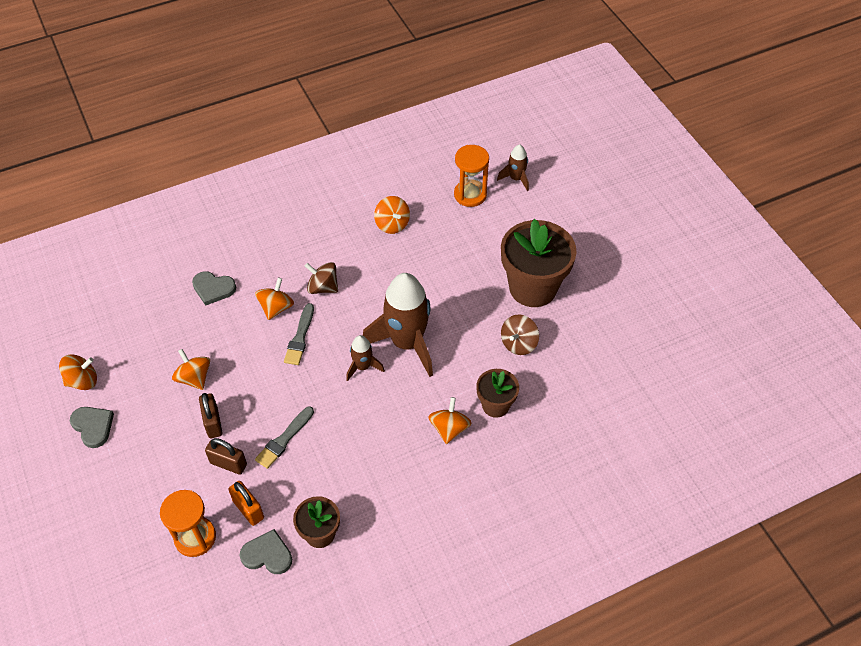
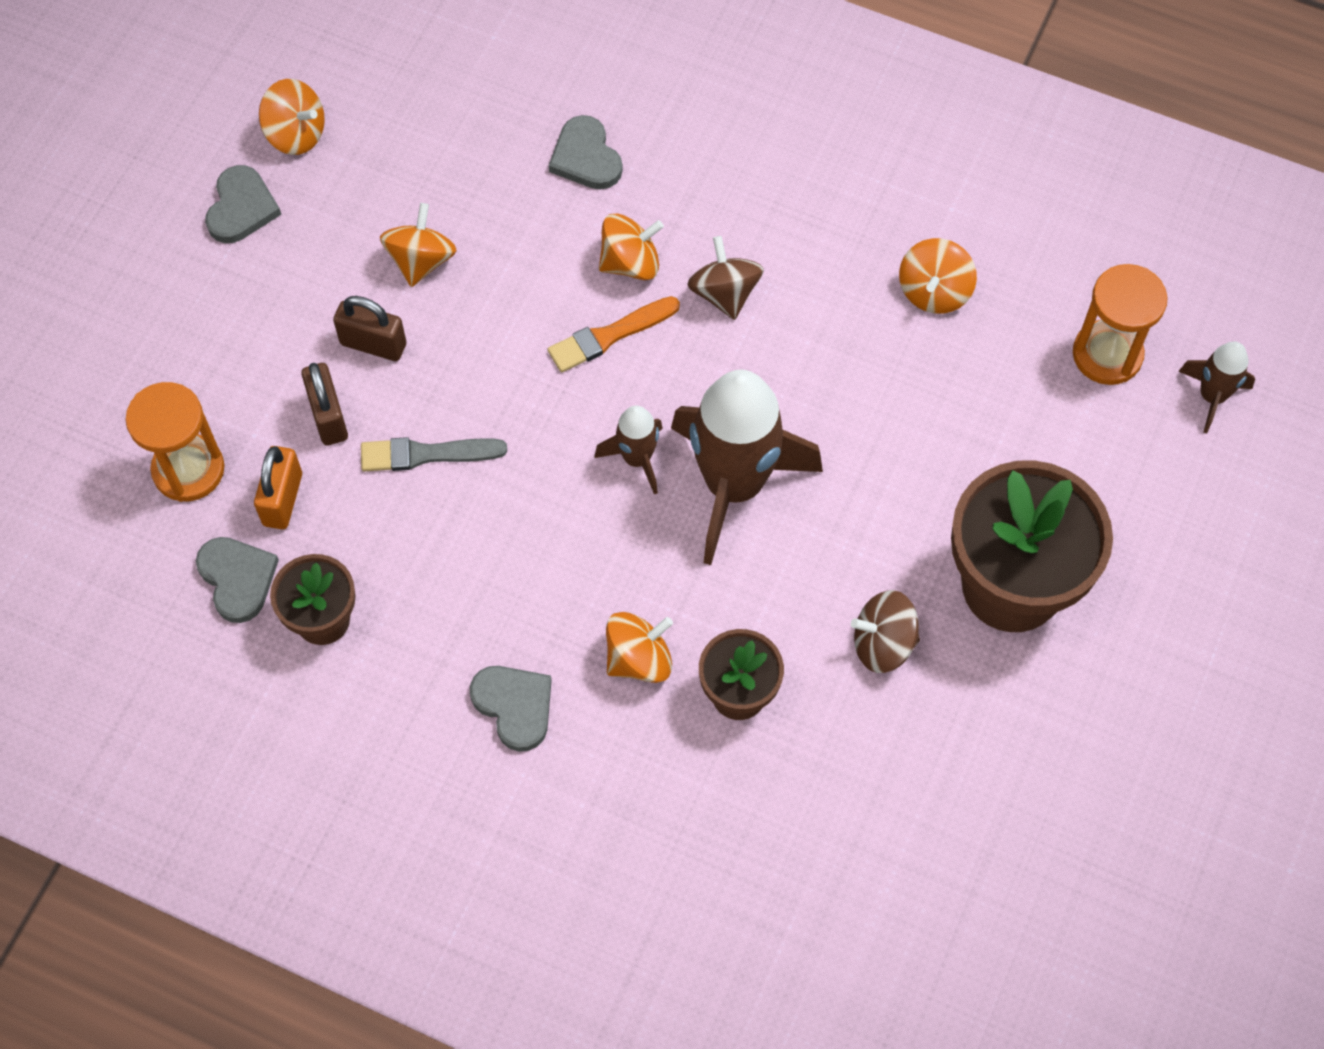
camera: 50 degrees right, 10 degrees up
brown padlock [199,393,223,438] -> brown padlock turned 75 degrees clockwise [333,296,406,361]
grey brush [284,303,314,365] -> orange brush [548,296,680,372]
none -> grey heart [470,666,552,752]

